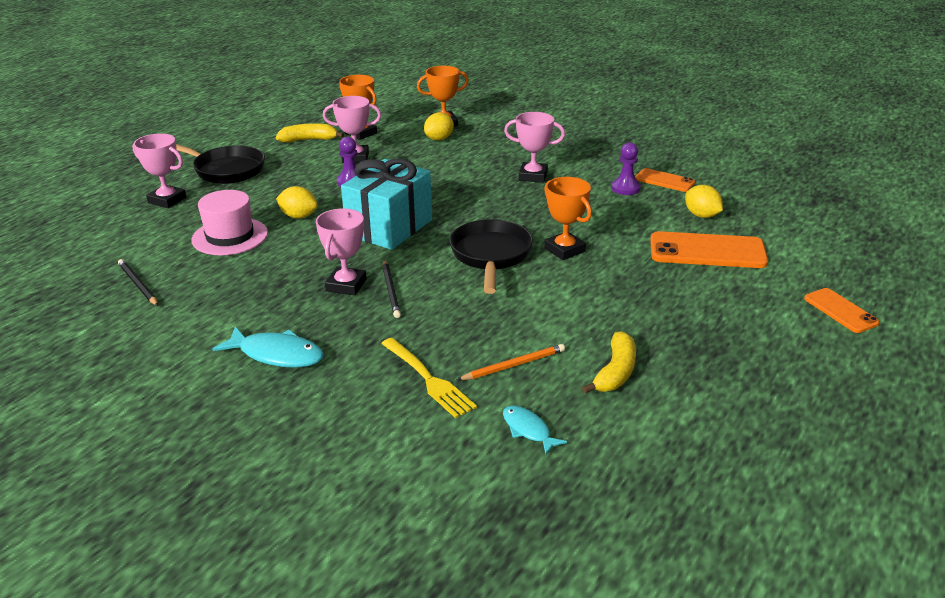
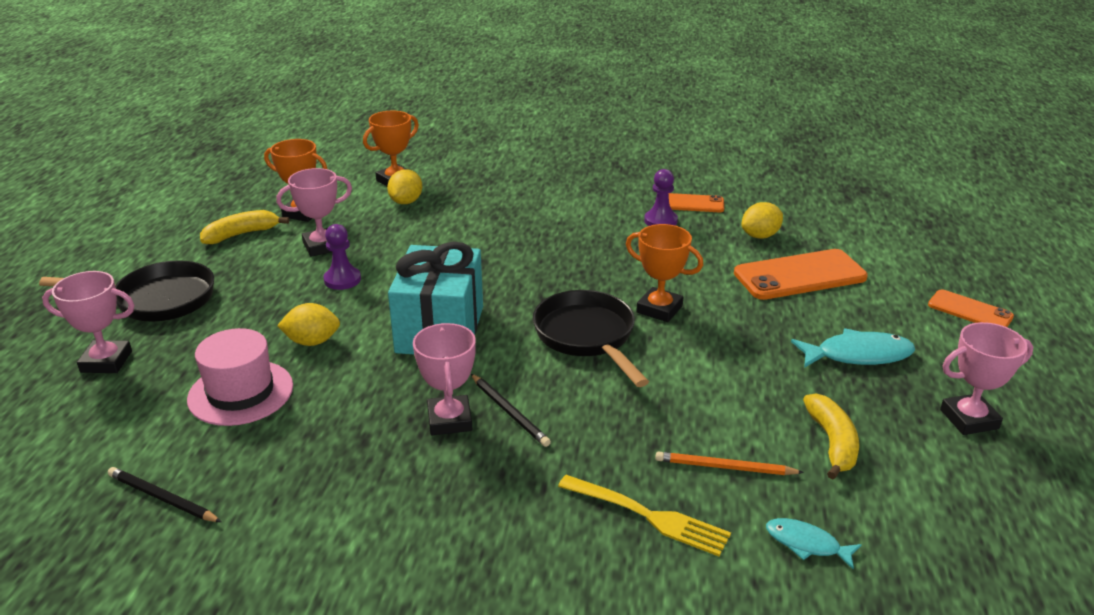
camera: 25 degrees left, 0 degrees up
turquoise fish [212,327,324,368] -> turquoise fish moved to [791,328,915,368]
orange pencil [457,344,565,380] -> orange pencil turned 120 degrees counterclockwise [655,452,804,475]
pink trophy [504,112,565,183] -> pink trophy moved to [940,322,1033,435]
yellow lemon [685,185,723,218] -> yellow lemon turned 60 degrees counterclockwise [741,202,783,238]

